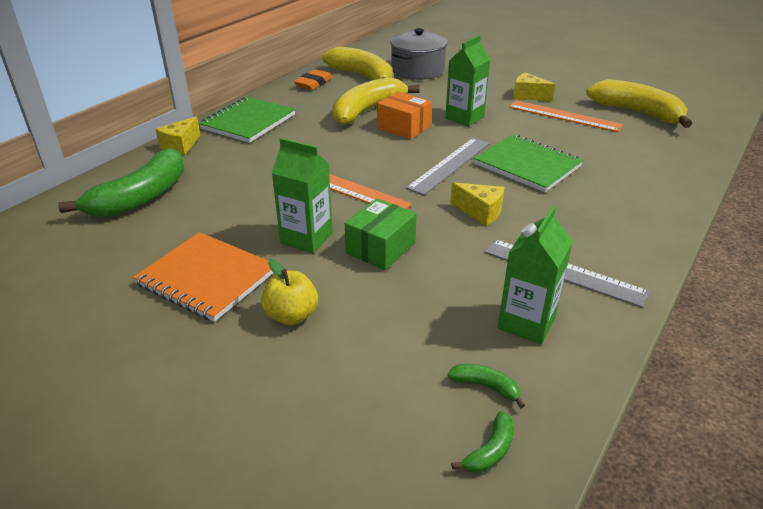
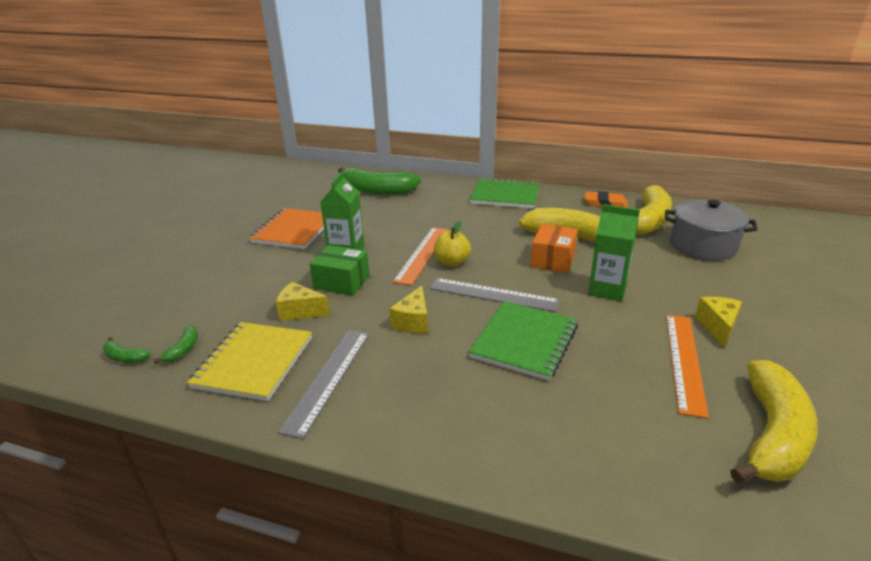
camera: 75 degrees right, 5 degrees down
yellow cheese [156,117,201,155] -> yellow cheese moved to [276,282,330,321]
yellow apple [261,259,318,325] -> yellow apple moved to [434,221,471,267]
green carton [498,206,573,344] -> yellow notebook [187,322,312,401]

